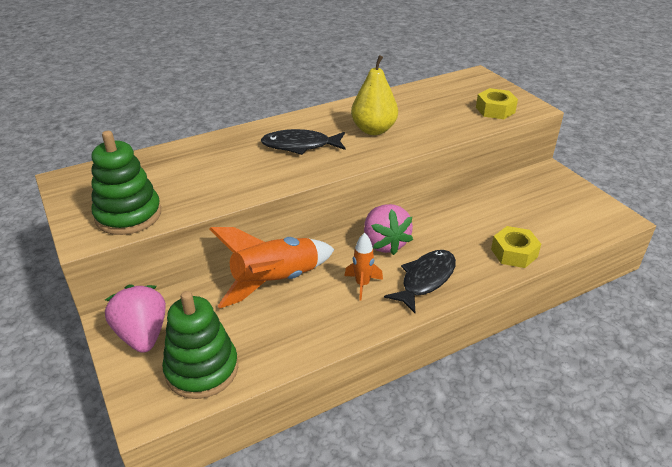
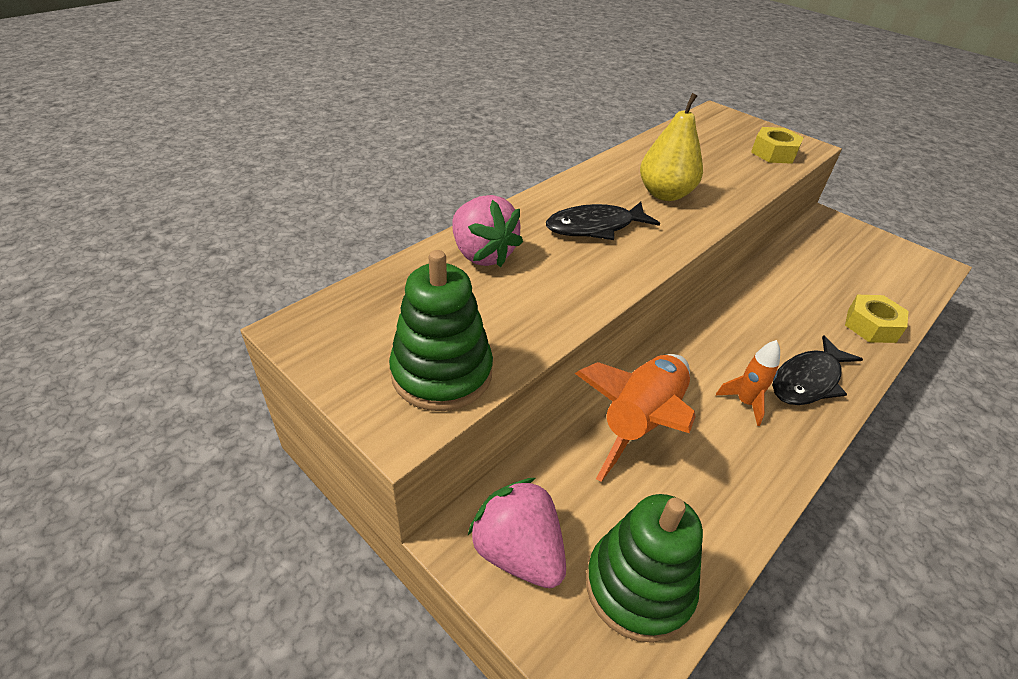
camera: 20 degrees left, 5 degrees up
pink strawberry [364,204,413,255] -> pink strawberry moved to [452,195,523,267]
black fish [384,250,456,313] -> black fish turned 150 degrees counterclockwise [773,335,863,405]

